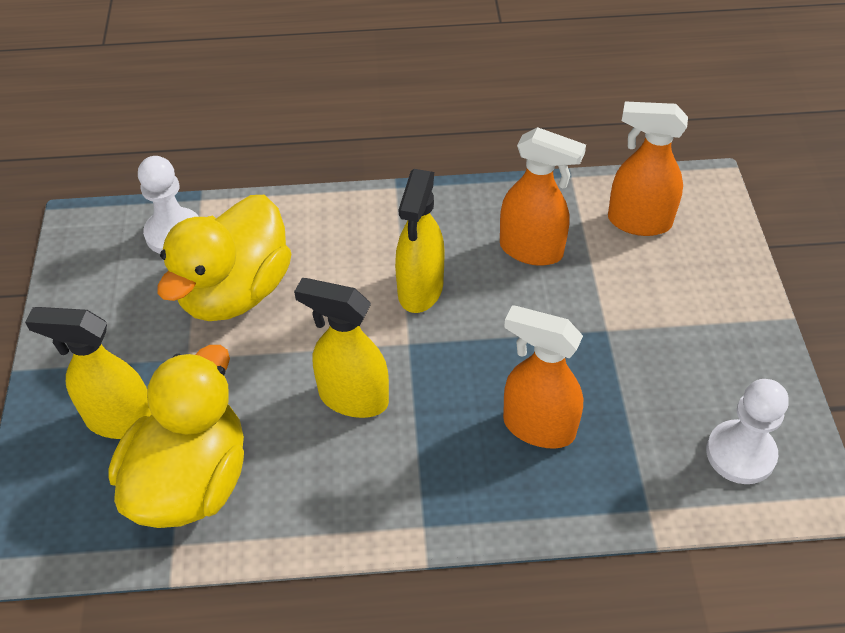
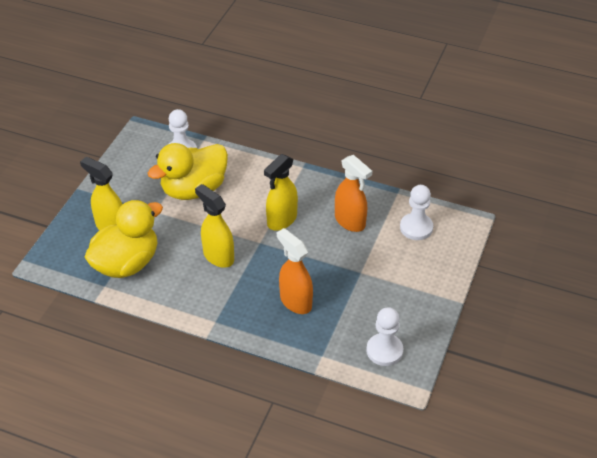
camera: 25 degrees right, 5 degrees down
orange spray bottle [608,101,688,236] -> white pawn [400,185,433,240]

